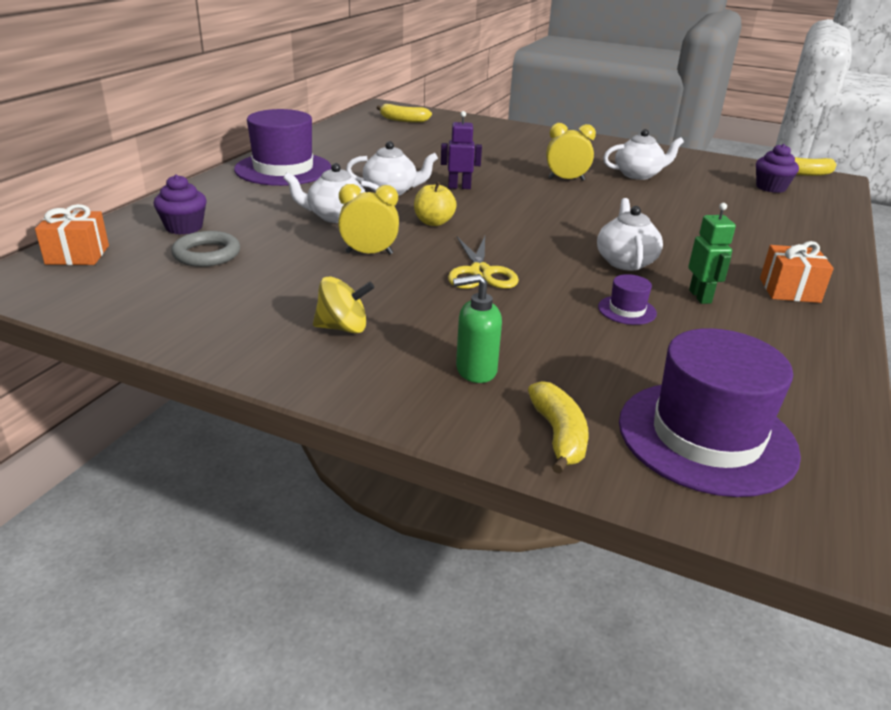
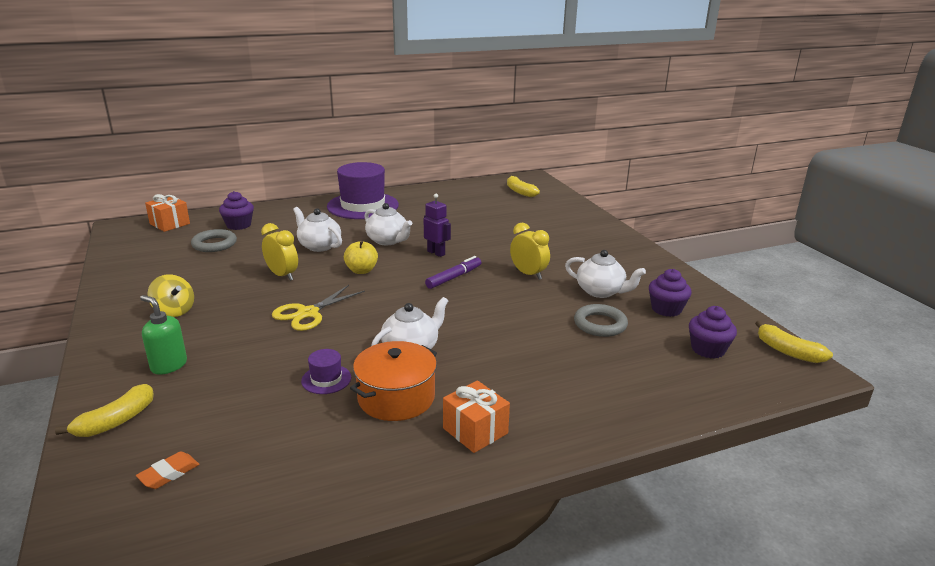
camera: 45 degrees right, 5 degrees down
purple hat [619,328,801,497] -> orange eraser [136,451,199,489]
green robot [688,203,736,304] -> orange pot [350,341,437,421]
none -> purple marker [425,256,481,289]
none -> grey ring [574,304,628,337]
none -> purple cupcake [649,269,692,317]

